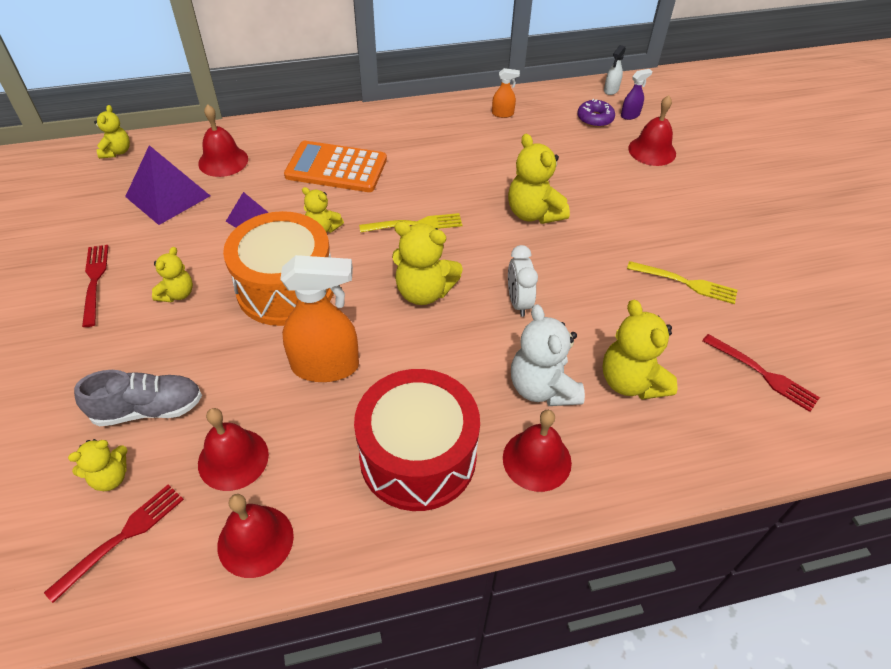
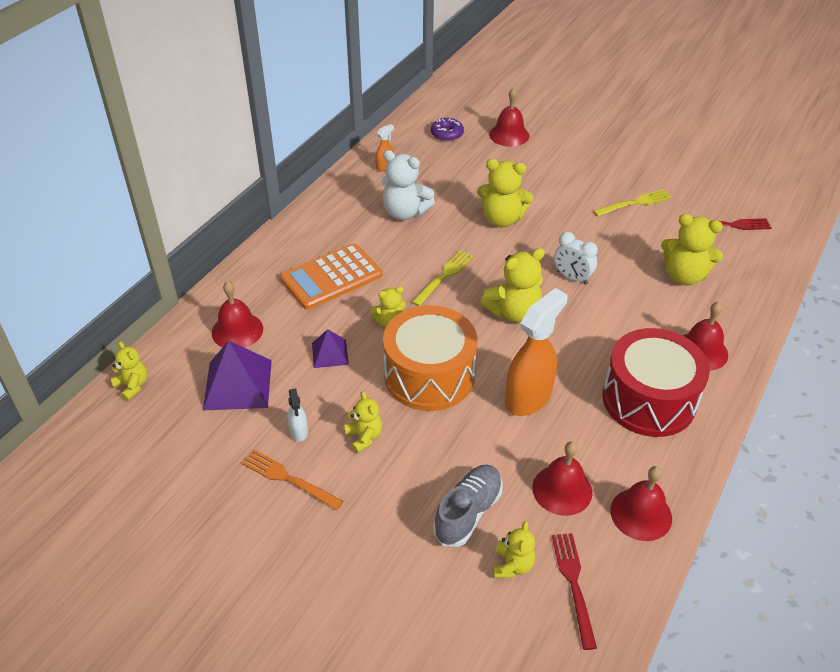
camera: 45 degrees left, 5 degrees down
red fork [82,245,108,327] -> orange fork [242,450,343,510]
white teddy bear [511,304,585,406] -> white teddy bear moved to [381,150,435,220]
white spray bottle [604,45,626,95] -> white spray bottle moved to [287,389,308,442]
purple spray bottle [621,69,652,120] -> none

